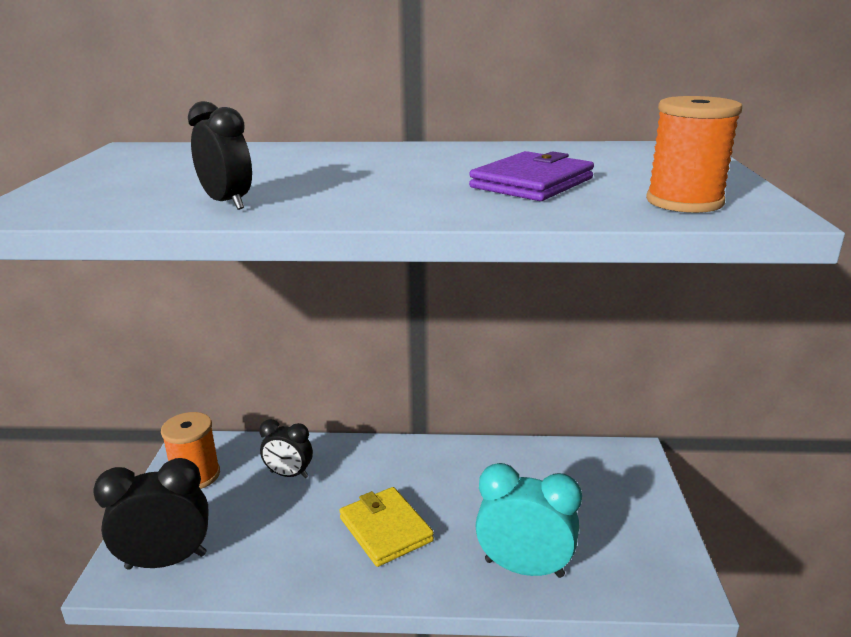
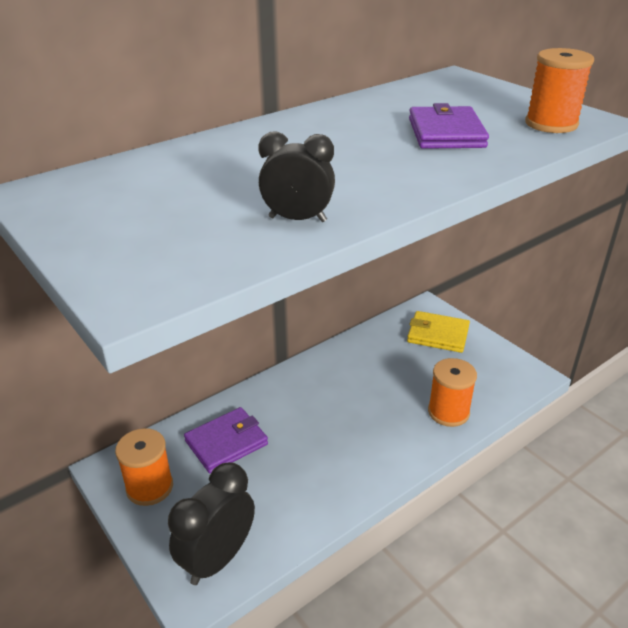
camera: 40 degrees left, 10 degrees up
black clock [259,419,313,478] -> purple wallet [184,407,268,474]
yellow wallet [339,487,434,567] -> yellow wallet moved to [407,311,470,353]
turquoise clock [475,463,582,578] -> orange spool [428,358,477,427]

